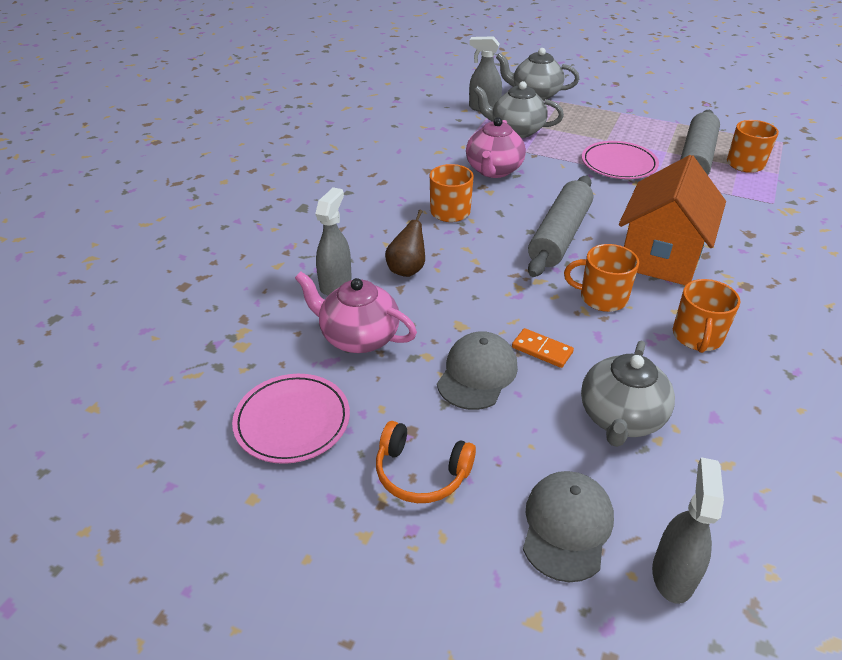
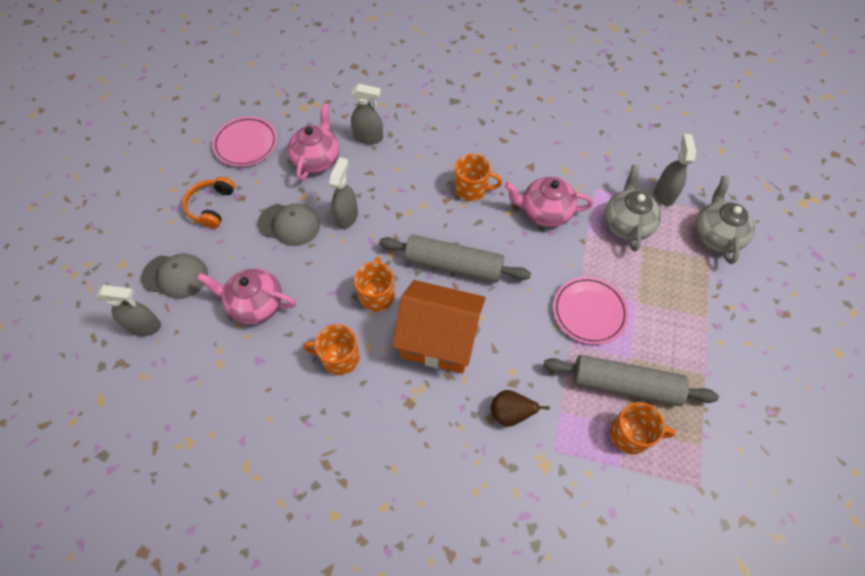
camera: 80 degrees right, 20 degrees up
brown pear [385,210,425,277] -> brown pear moved to [491,390,550,427]
orange domino [512,328,574,368] -> none
grey teapot [581,340,675,447] -> pink teapot [197,268,296,324]
none -> grey spray bottle [329,157,358,229]

